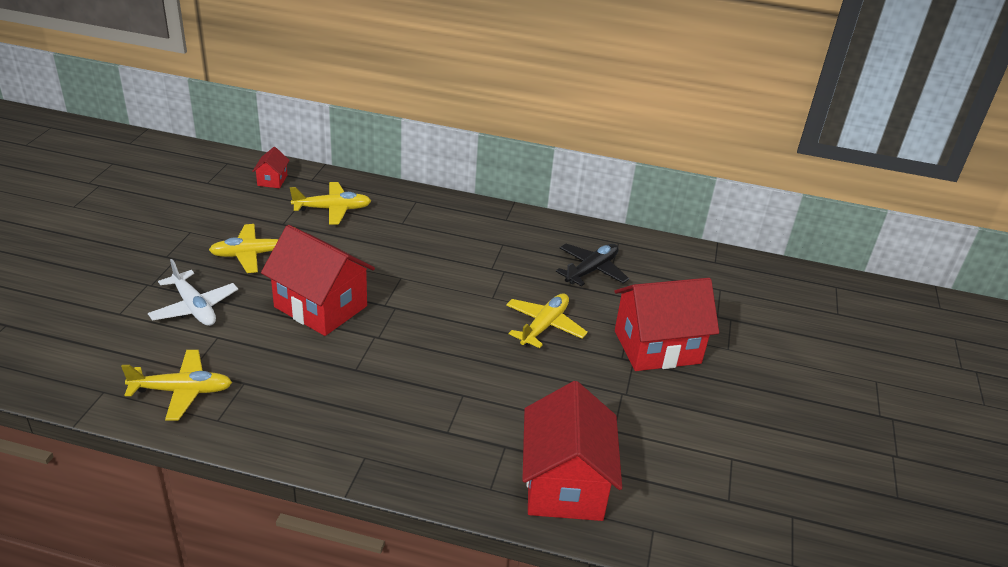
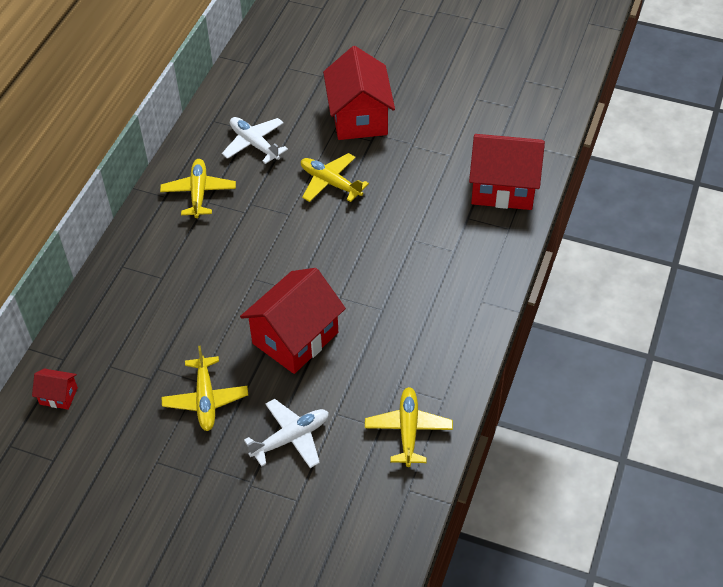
camera: 80 degrees left, 15 degrees up
yellow plane [290,182,371,225] -> yellow plane moved to [160,159,236,218]
black plane [556,244,629,286] -> white plane [222,117,288,164]

